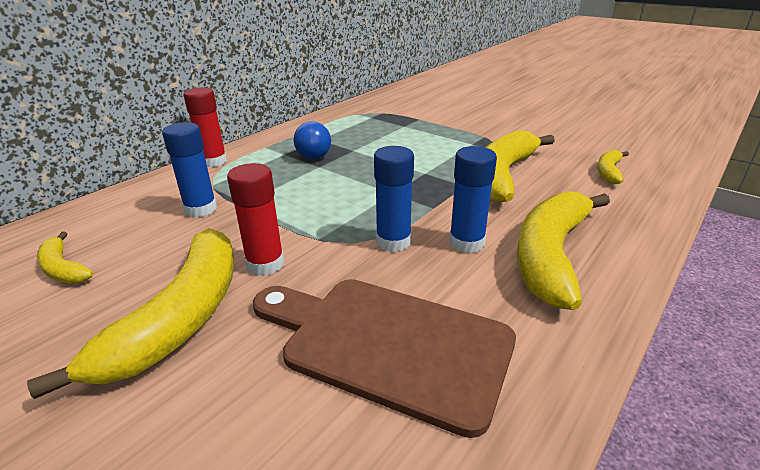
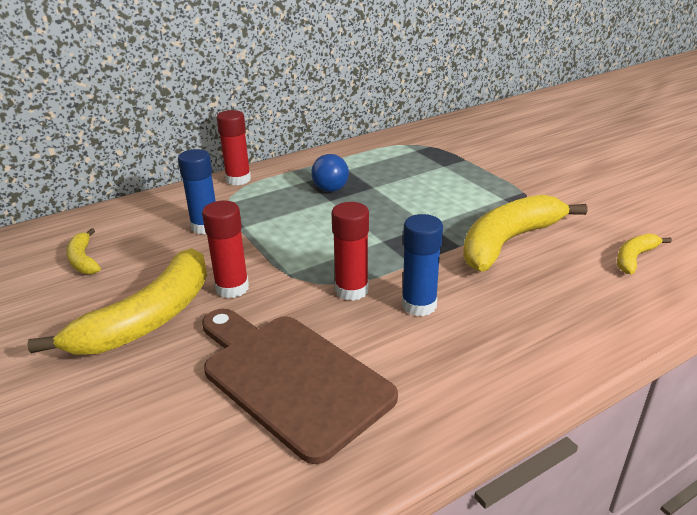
camera: 20 degrees right, 0 degrees up
blue glue stick [374,146,414,252] -> red glue stick [331,202,369,301]
yellow banana [517,191,610,310] -> none

